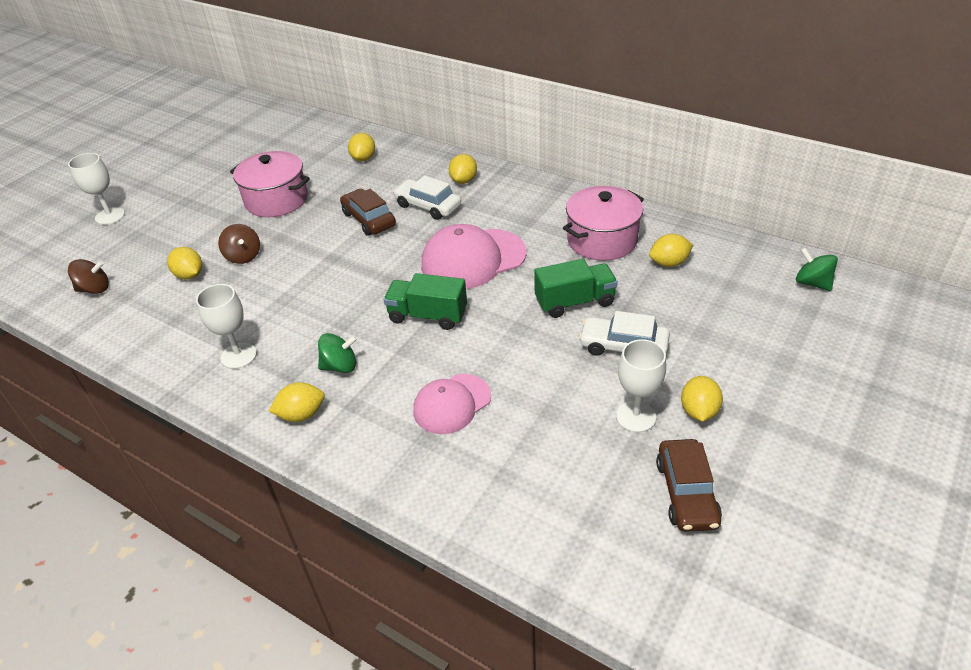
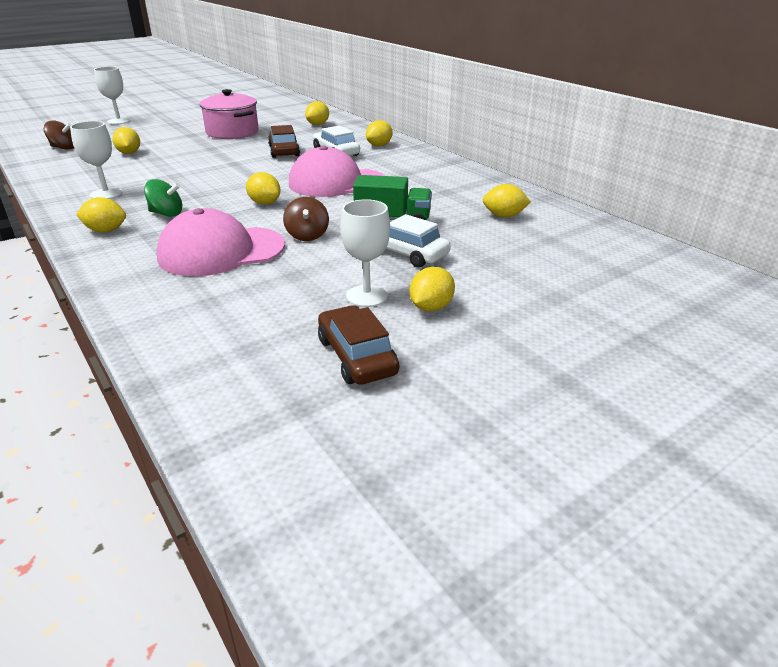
camera: 20 degrees right, 10 degrees down
brown spinning top [218,224,260,264] -> brown spinning top moved to [283,197,329,241]
green truck [384,273,467,330] -> yellow lemon [246,172,281,205]
pink cap [413,374,491,434] -> pink cap [156,208,285,276], size x1.57
pink pot [563,186,644,261] -> none
brown car [656,439,722,532] -> brown car turned 135 degrees clockwise [318,305,399,385]
green spinning top [796,247,838,291] -> none

